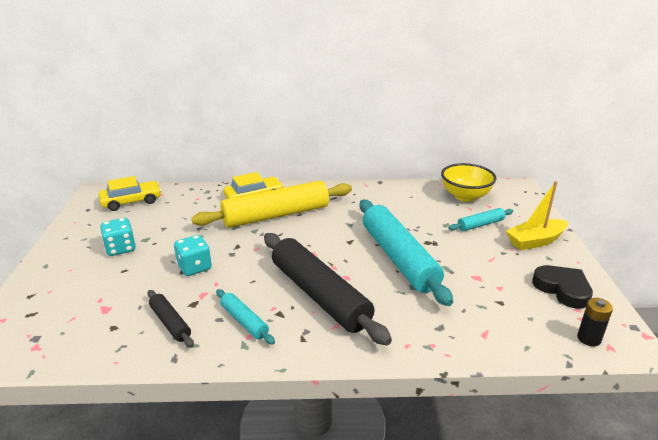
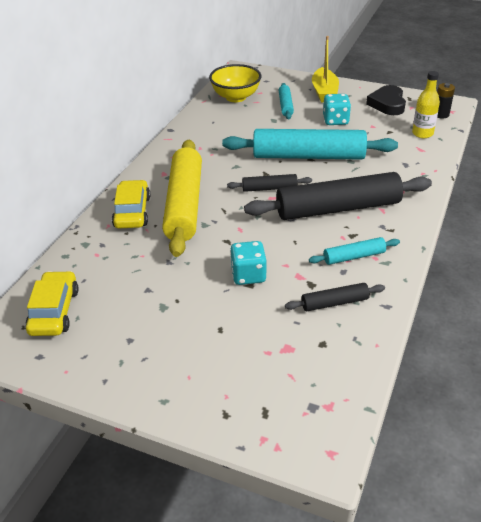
camera: 65 degrees left, 10 degrees up
turquoise dice [100,218,136,256] -> turquoise dice moved to [323,94,351,125]
black heart [532,265,593,309] -> black heart turned 75 degrees counterclockwise [366,85,406,115]
none -> black rolling pin [227,174,312,192]
none -> yellow bottle [412,71,440,138]

